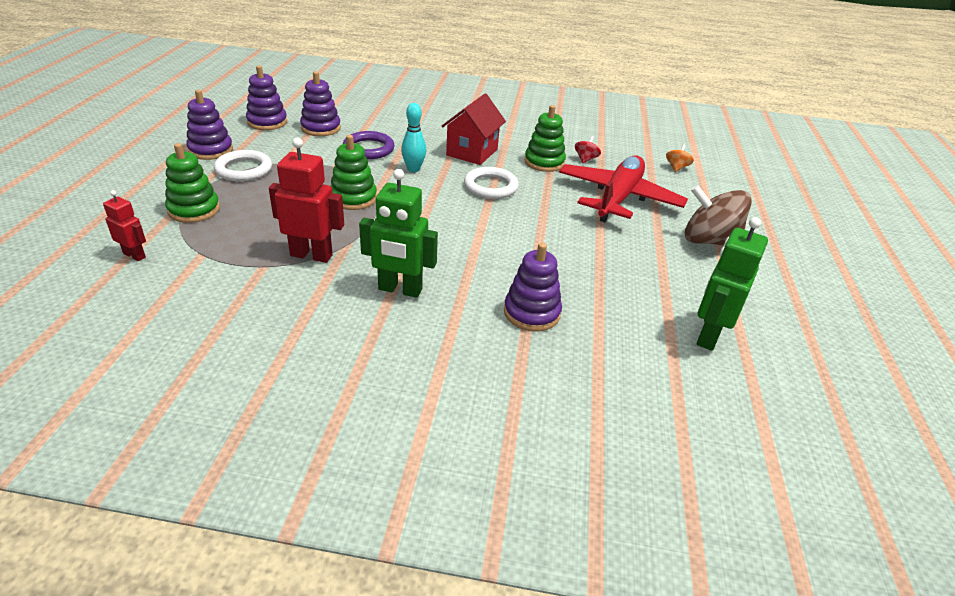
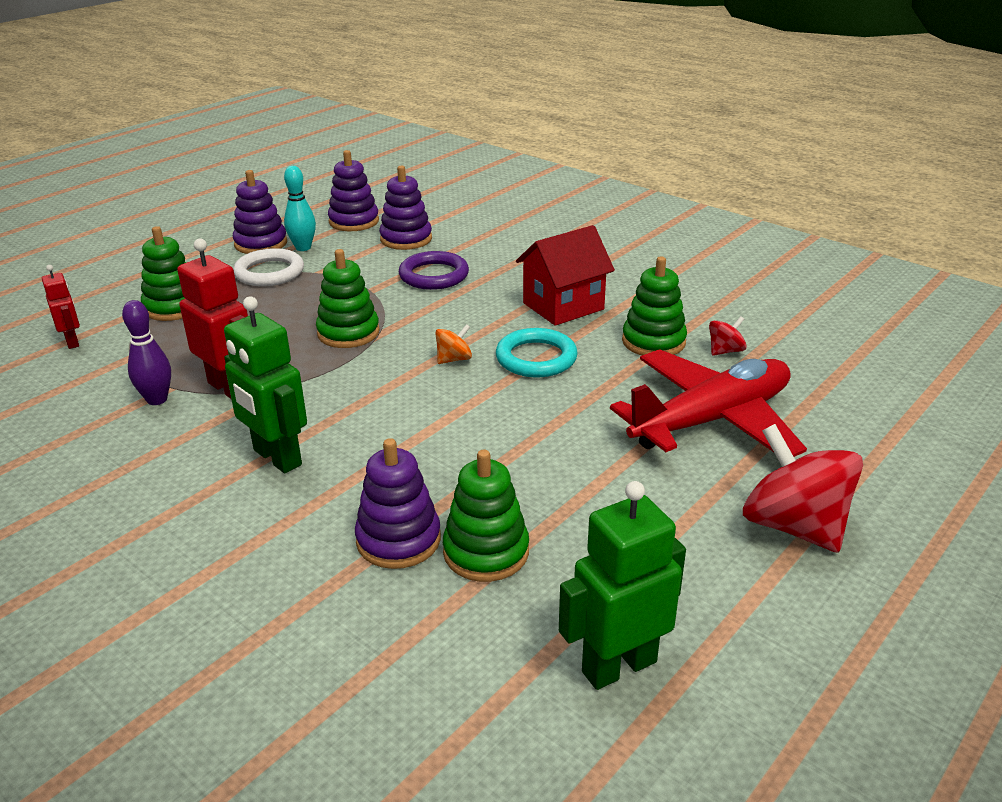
camera: 35 degrees right, 5 degrees down
turquoise bowling pin [401,103,426,172] -> turquoise bowling pin moved to [284,166,316,251]
white ring [464,167,519,199] -> turquoise ring [496,328,578,377]
orange spinning top [666,144,694,172] -> orange spinning top moved to [435,324,472,364]
brown spinning top [685,185,752,246] -> red spinning top [743,424,863,553]
none -> purple bowling pin [122,300,171,405]
none -> green stacking toy [443,449,529,582]

